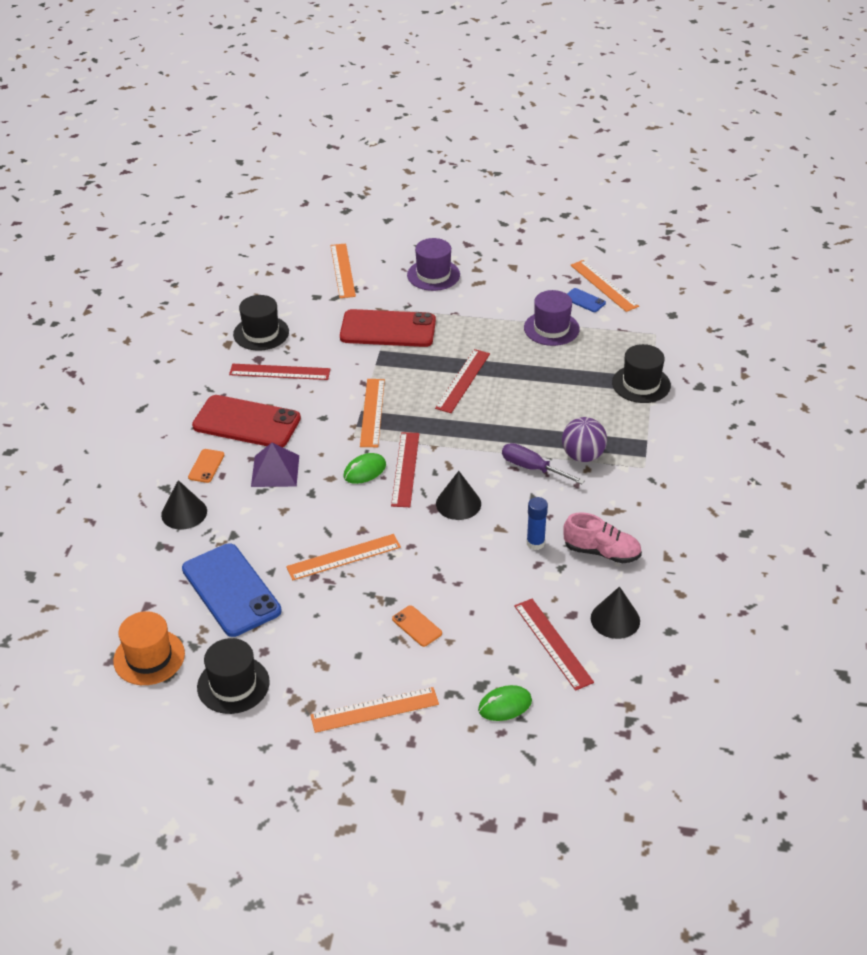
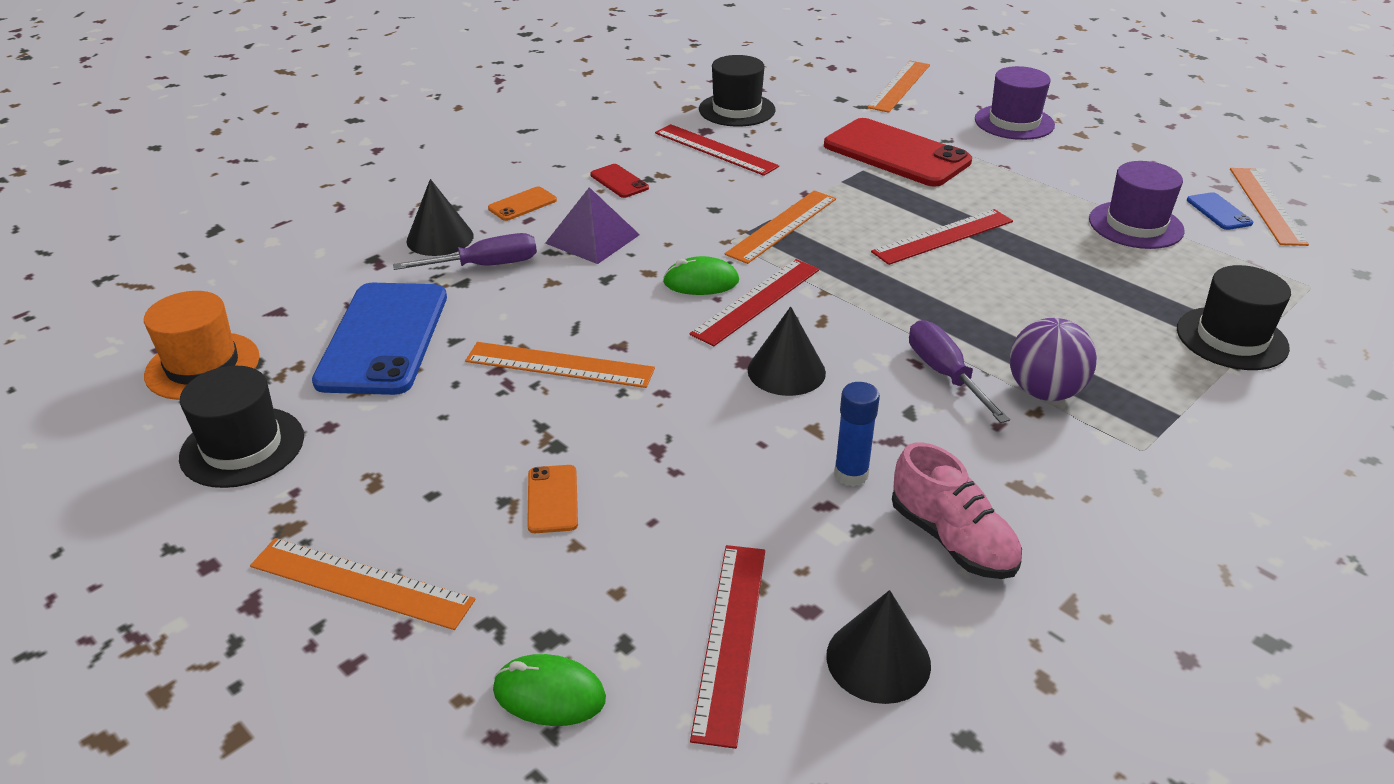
camera: 35 degrees right, 5 degrees down
red phone [192,395,301,447] -> red phone [590,164,649,198], size x0.43
none -> purple screwdriver [393,233,537,270]

